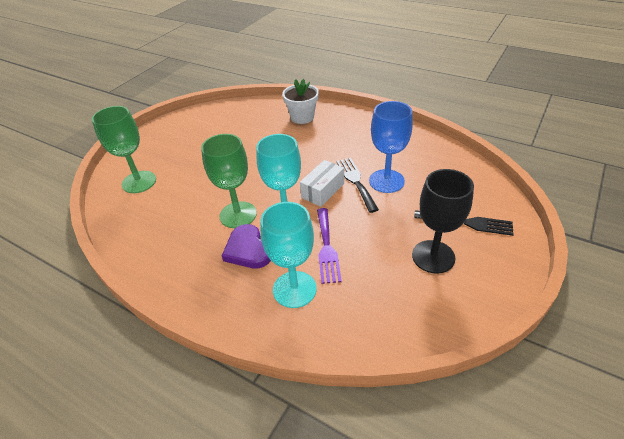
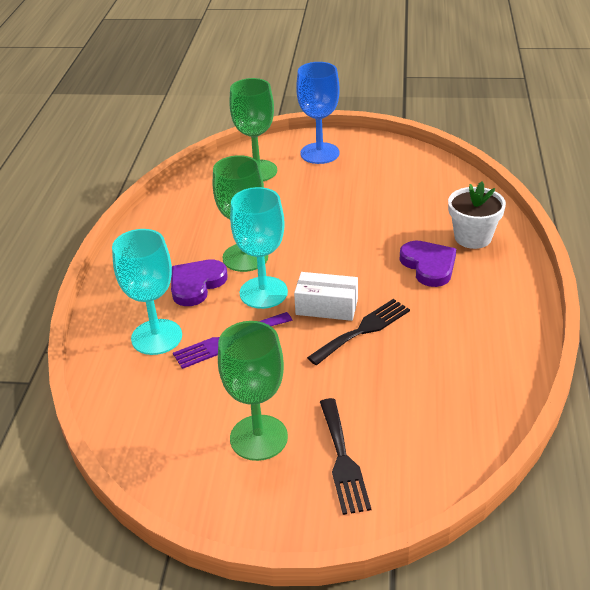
camera: 65 degrees right, 5 degrees down
blue goblet [369,101,413,193] -> blue goblet moved to [296,62,340,164]
black goblet [412,169,474,274] -> green goblet [218,321,288,461]
none -> purple heart [400,241,456,287]

